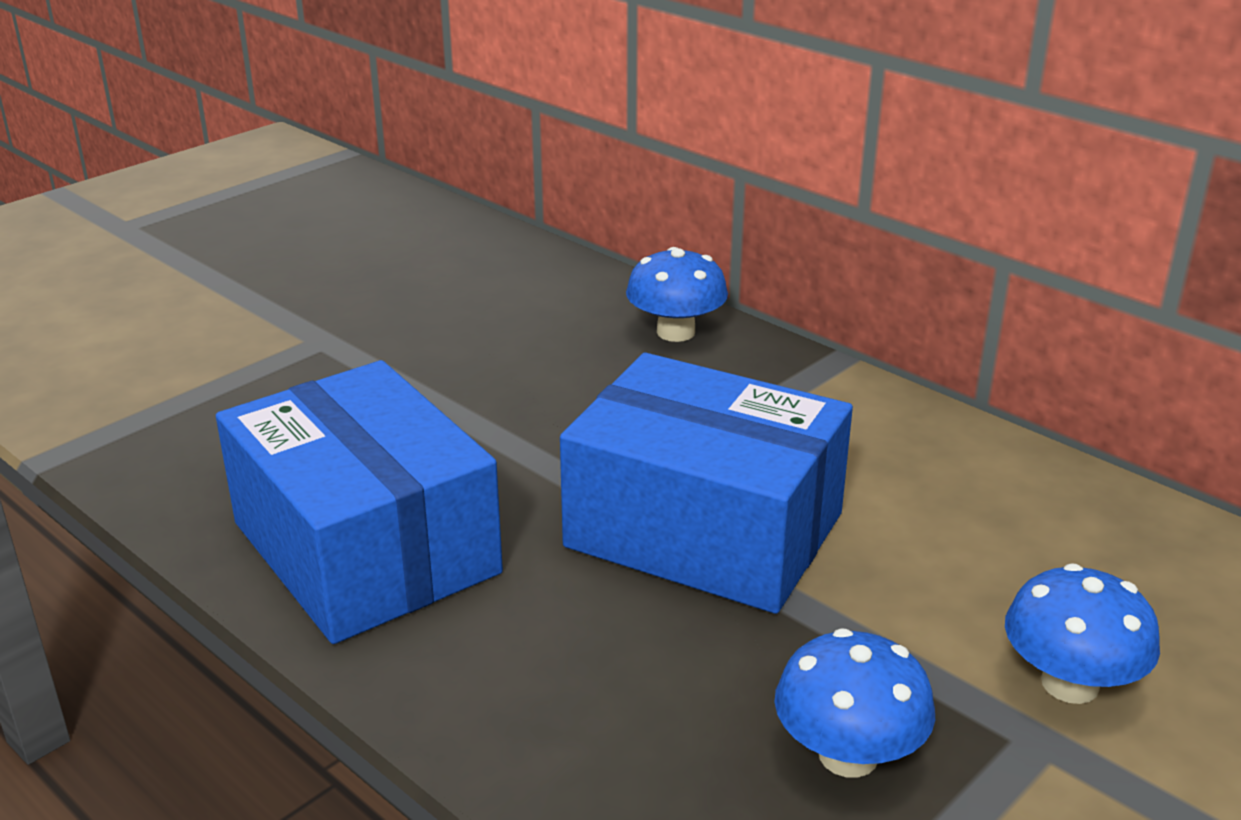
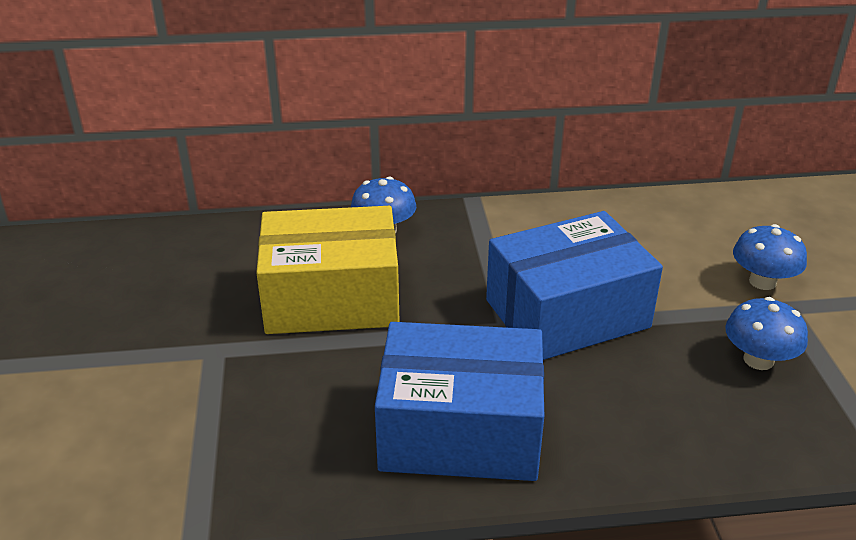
camera: 50 degrees left, 5 degrees up
none -> yellow box [256,206,400,334]

